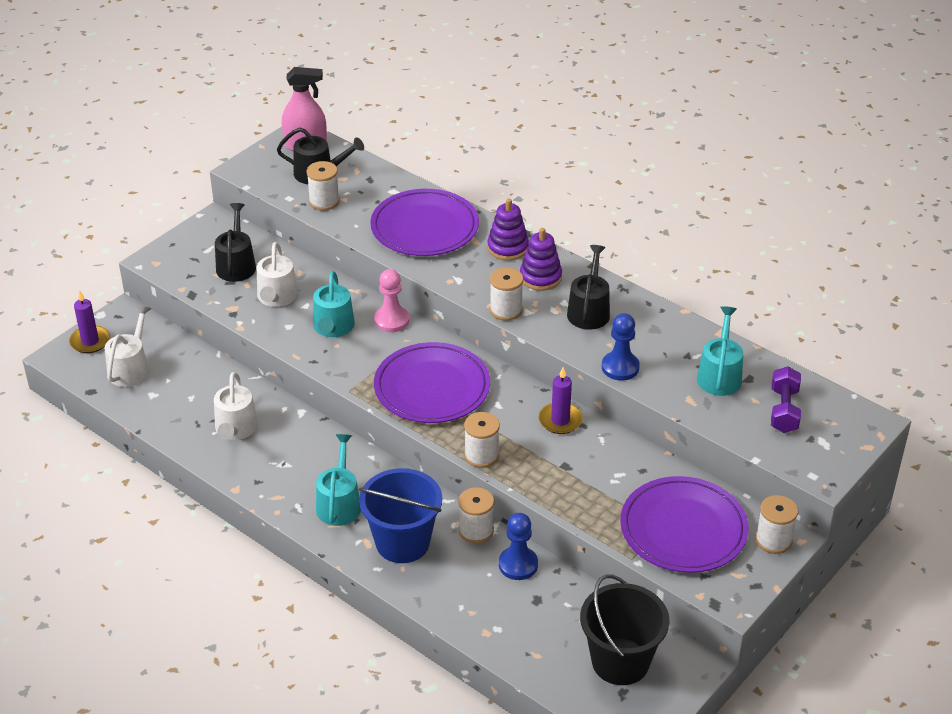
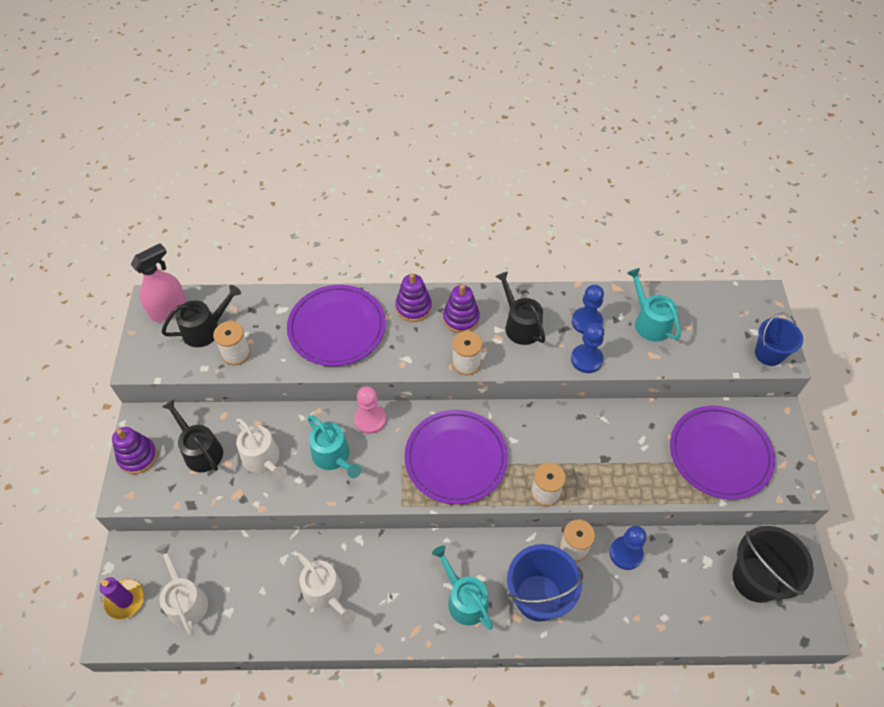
camera: 40 degrees left, 15 degrees up
purple candle [539,367,583,434] -> none
white spool [755,495,798,554] -> none
purple dumbbell [771,366,801,433] -> none
none -> purple stacking toy [112,427,157,474]
none -> blue pawn [572,285,604,334]
none -> blue bucket [755,313,803,366]

